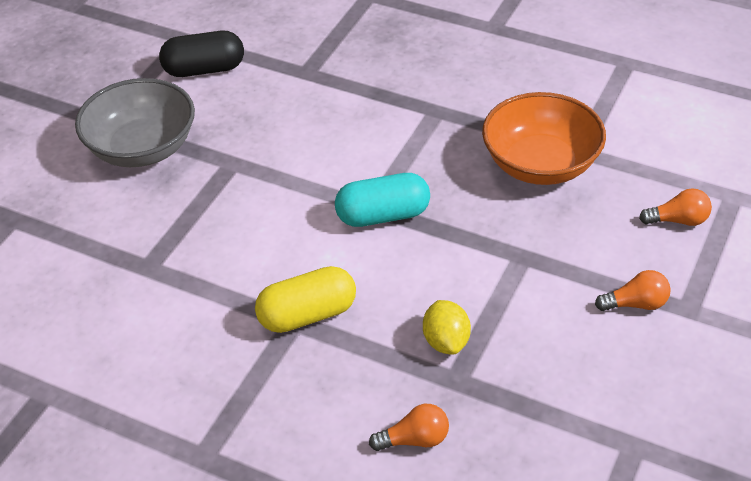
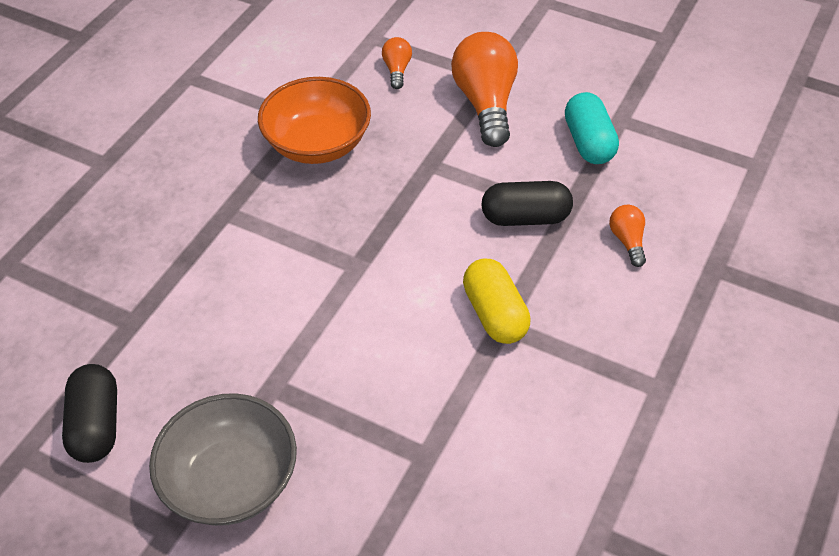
camera: 90 degrees left, 5 degrees up
turquoise capsule [335,173,430,227] -> turquoise capsule moved to [565,92,619,164]
yellow lemon [423,300,471,355] -> black capsule [481,181,573,226]
orange light bulb [595,270,671,311] -> orange light bulb [451,32,518,147], size x2.10

